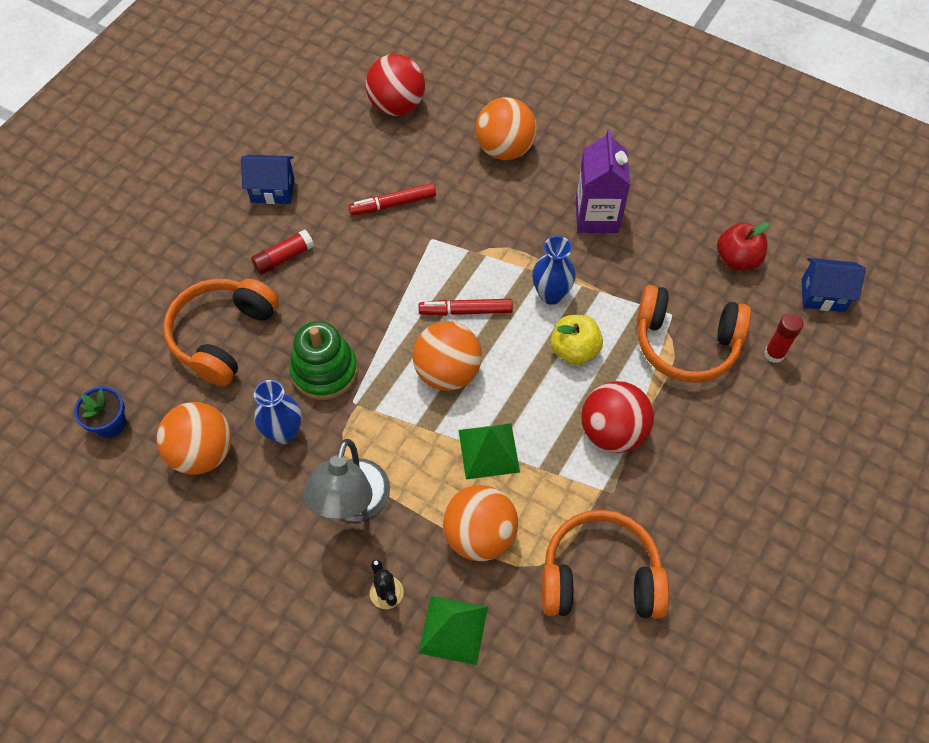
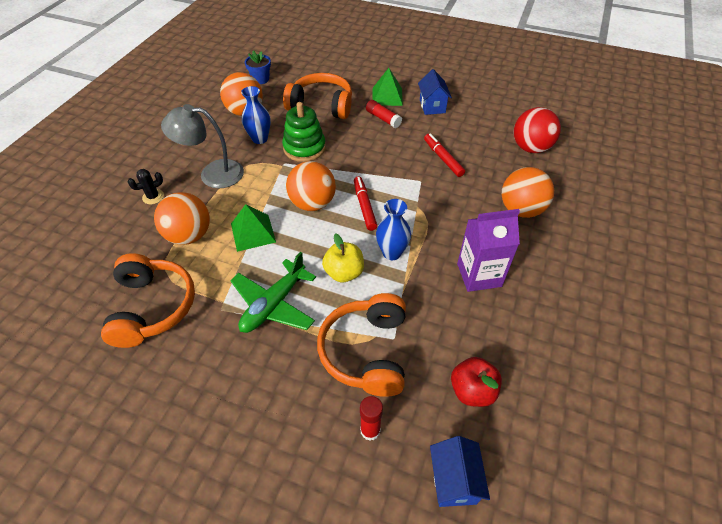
camera: 80 degrees right, 10 degrees down
green pyramid [418,595,488,665] -> green pyramid moved to [372,68,403,106]
red ball [581,381,654,453] -> green plane [230,252,316,333]

